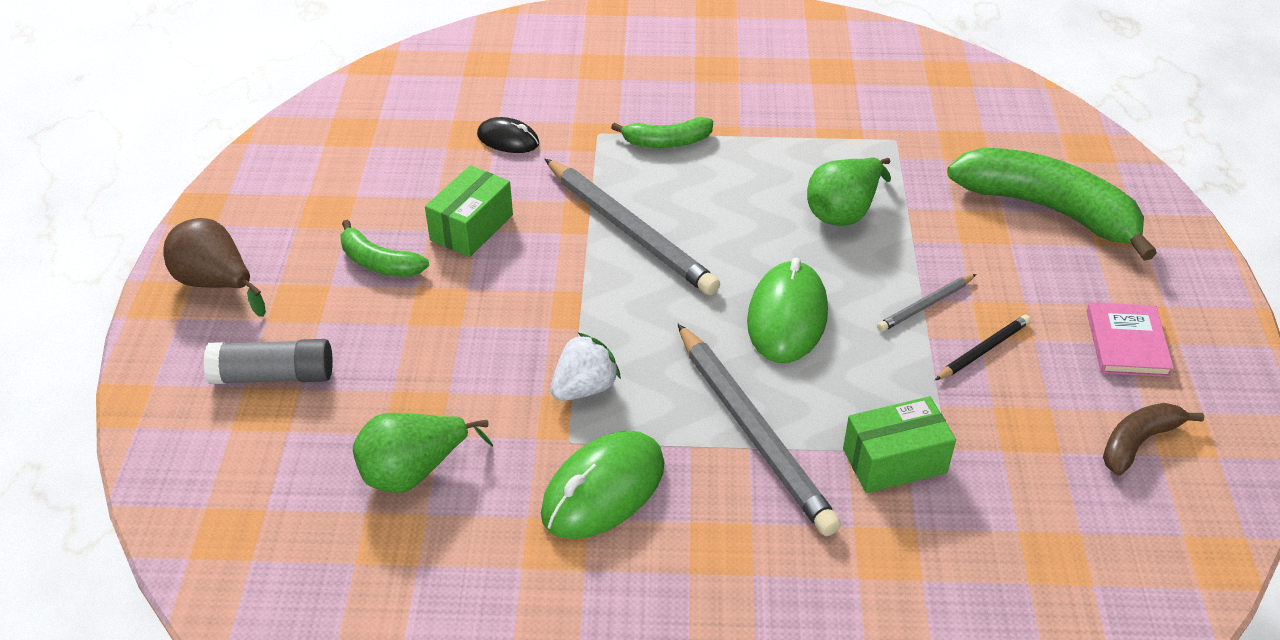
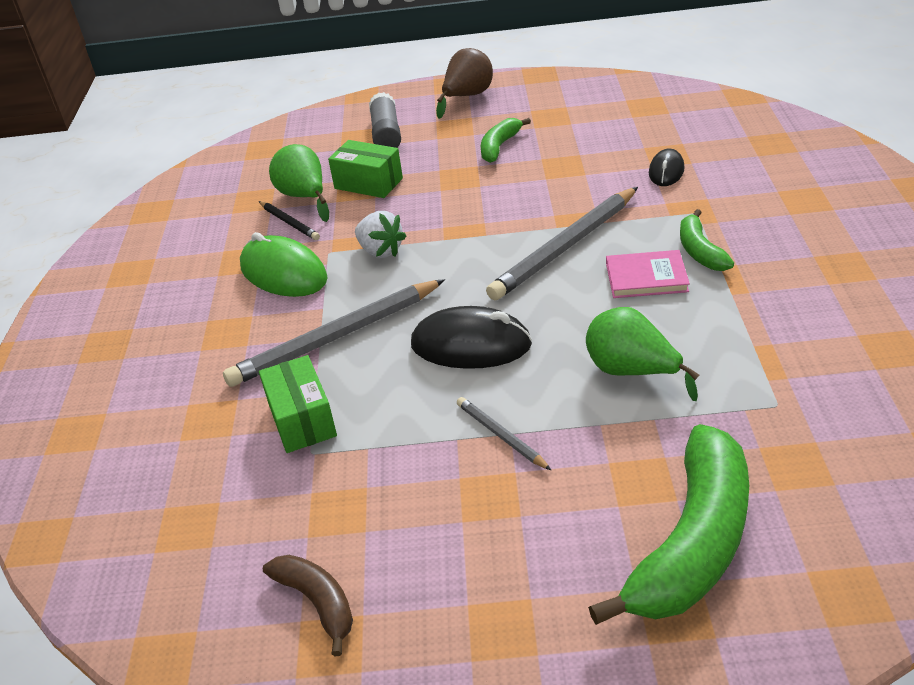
camera: 90 degrees right, 5 degrees down
green box [425,165,513,257] -> green box moved to [328,140,403,198]
green mouse [747,258,828,363] -> black mouse [411,306,532,369]
black pencil [935,315,1031,380] -> black pencil moved to [259,201,320,240]
pink book [1087,302,1174,377] -> pink book moved to [606,250,690,298]

